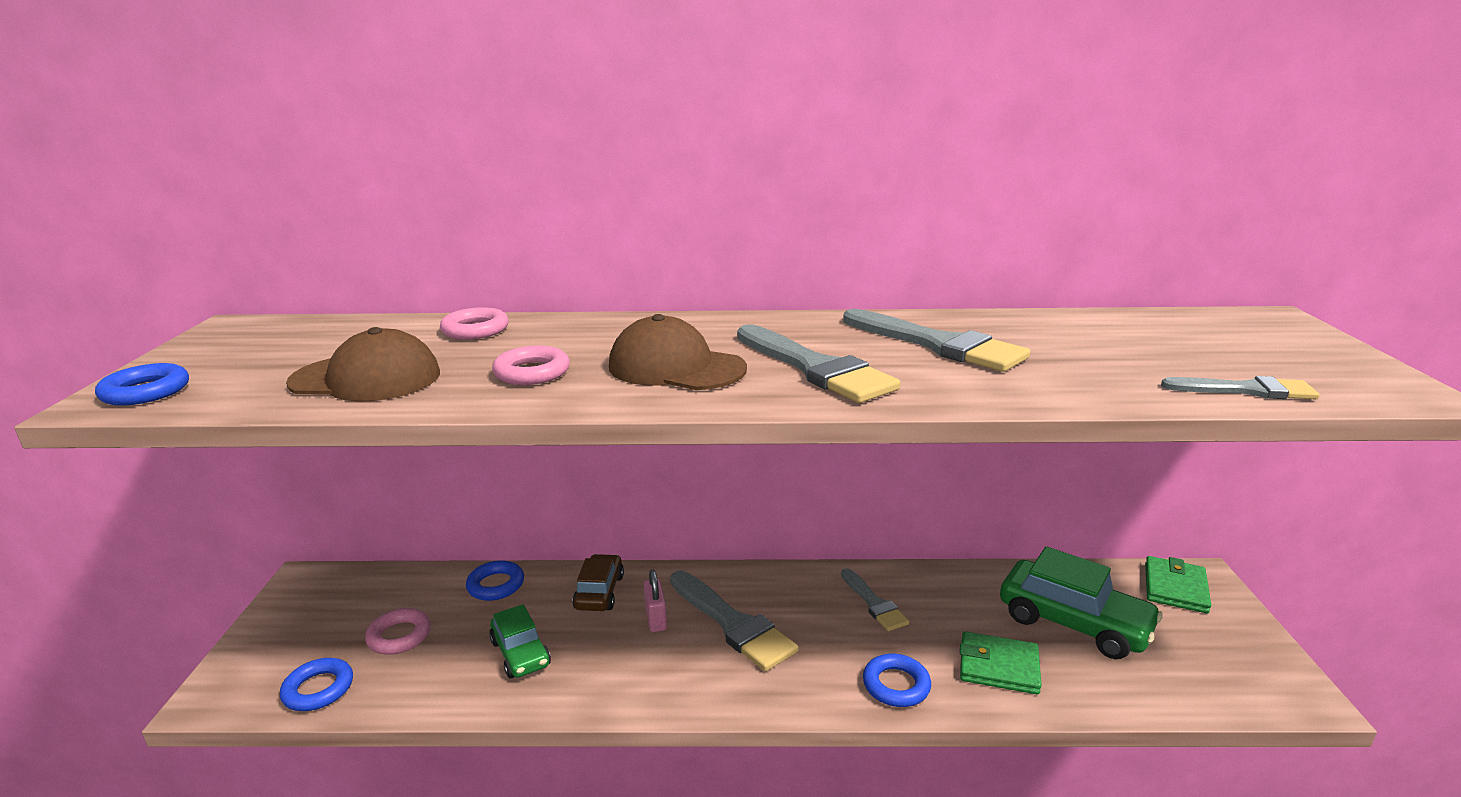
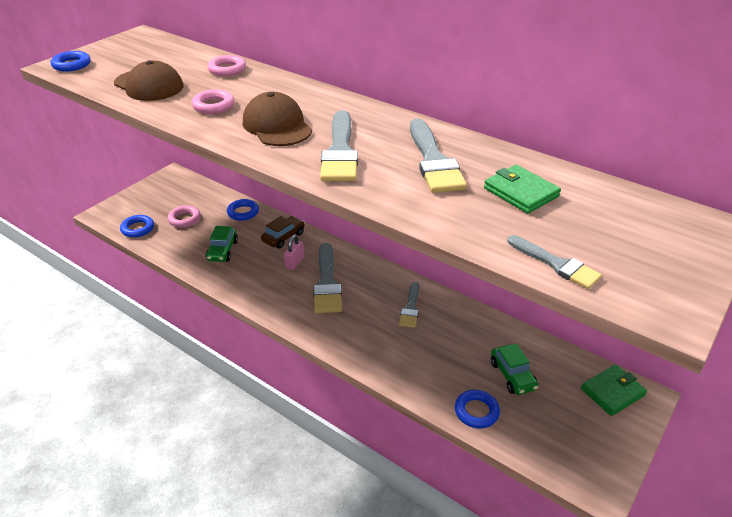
camera: 35 degrees right, 15 degrees up
blue ring [863,653,931,707] -> blue ring moved to [455,390,500,428]
green wallet [960,631,1042,695] -> green wallet moved to [484,165,561,213]
green car [1000,547,1163,659] -> green car [491,344,538,395], size x0.59

